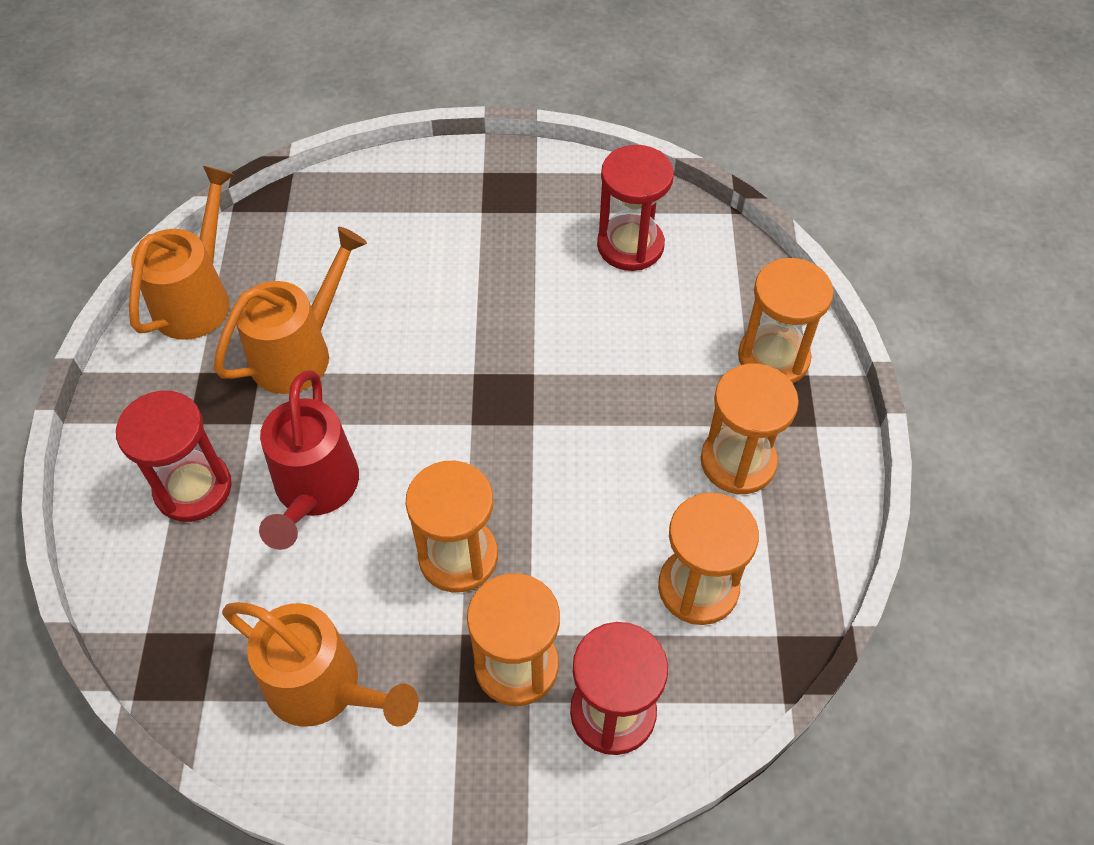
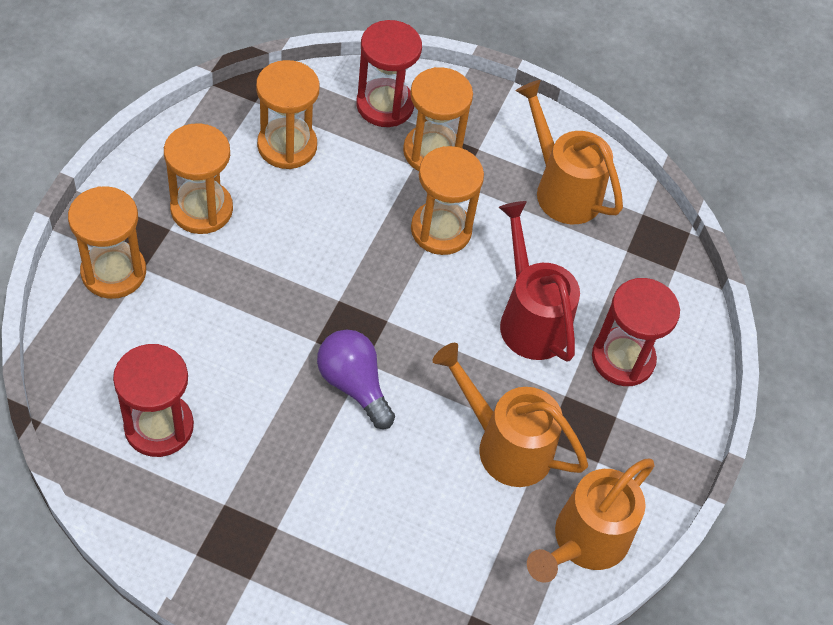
camera: 165 degrees left, 0 degrees up
orange watering can [214,227,367,394] -> orange watering can turned 60 degrees clockwise [433,343,588,487]
red watering can [259,370,359,550] -> red watering can turned 45 degrees counterclockwise [499,201,580,362]
none -> purple light bulb [317,330,395,429]

